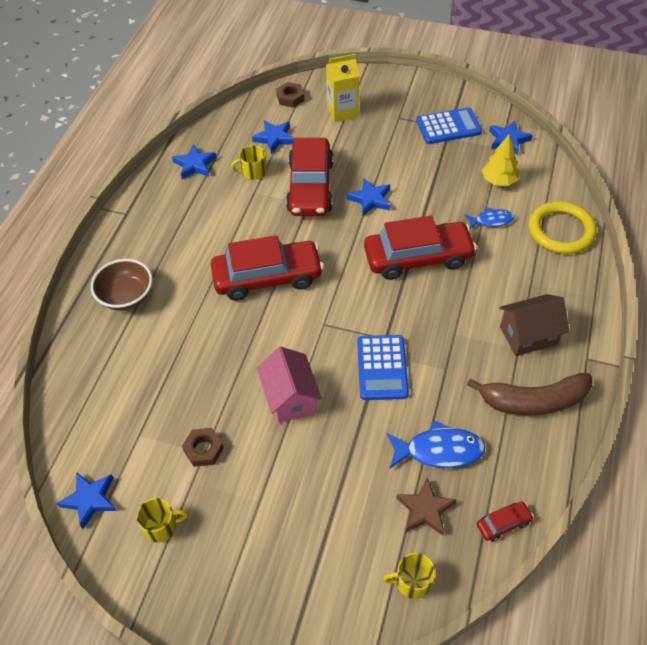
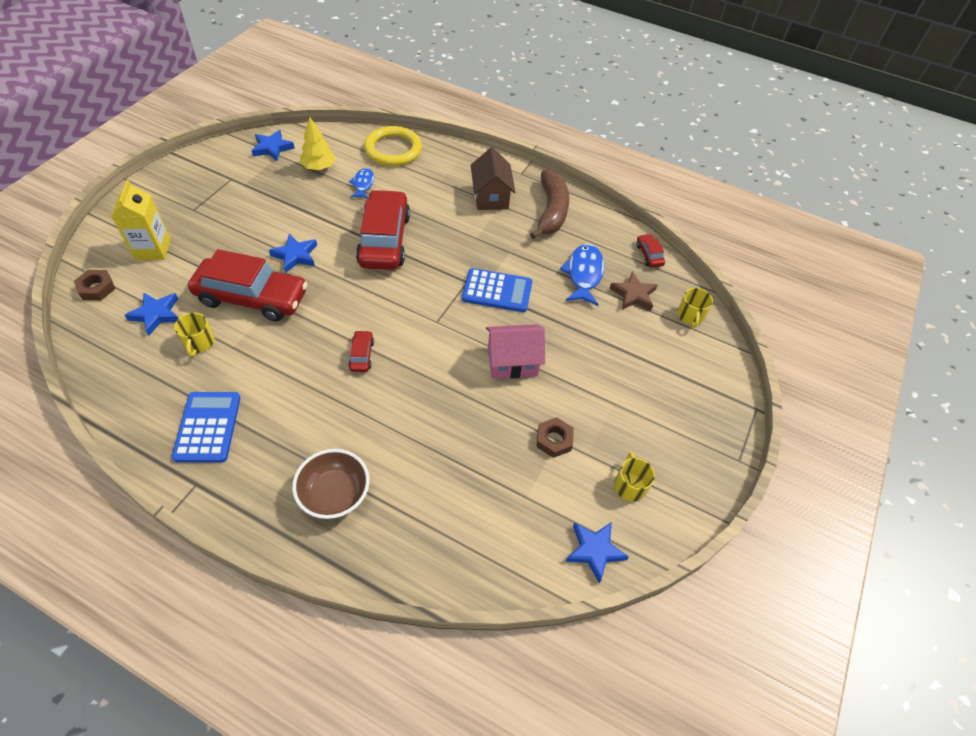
camera: 85 degrees left, 0 degrees up
blue star [172,144,216,179] -> none
red car [211,235,324,301] -> red car [348,330,374,372], size x0.42
blue calculator [416,107,482,144] -> blue calculator moved to [172,392,241,463]

